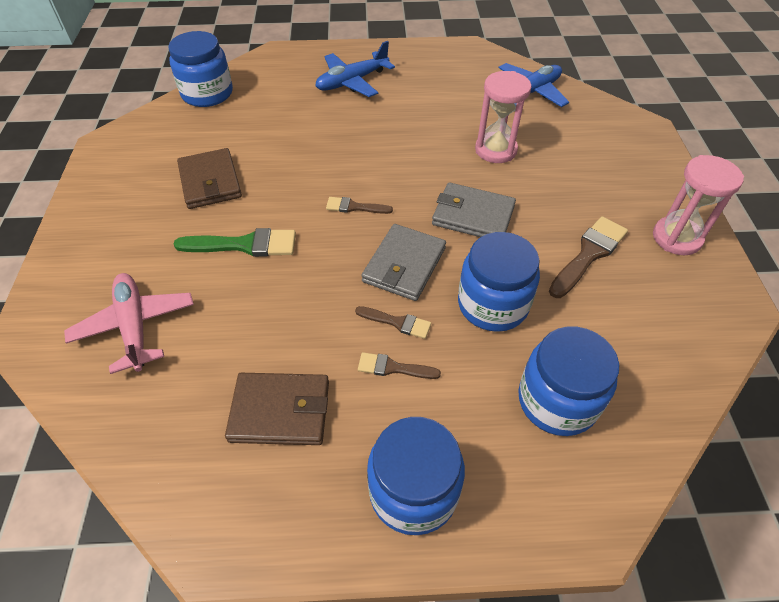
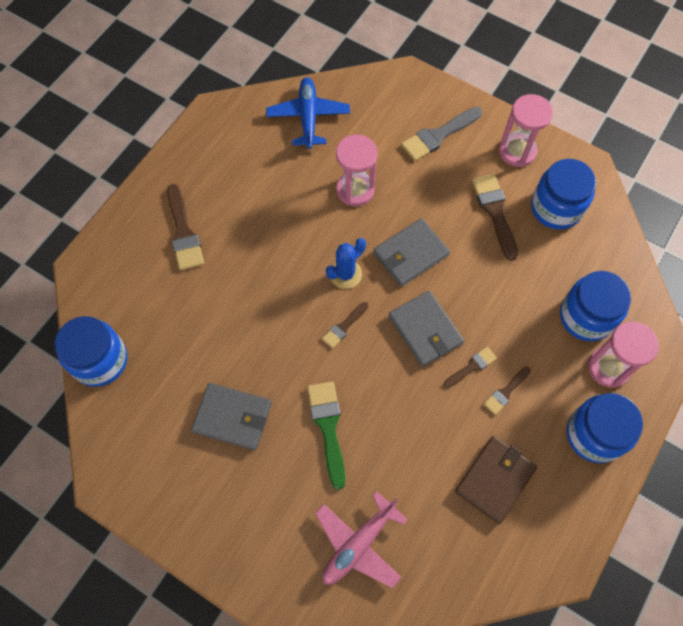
camera: 55 degrees left, 15 degrees up
pink plane [64,273,194,374] -> pink plane turned 60 degrees counterclockwise [315,491,408,588]
green brush [174,228,296,257] -> green brush turned 45 degrees counterclockwise [307,381,345,490]
brown wallet [177,148,242,209] -> grey wallet [191,383,272,450]
blue plane [315,41,395,97] -> brown brush [167,184,204,270]
blue jar [458,232,540,332] -> blue jar moved to [531,159,596,229]
none -> blue cactus [326,238,366,289]
none -> grey brush [401,107,482,161]
none -> pink hourglass [588,322,659,388]

